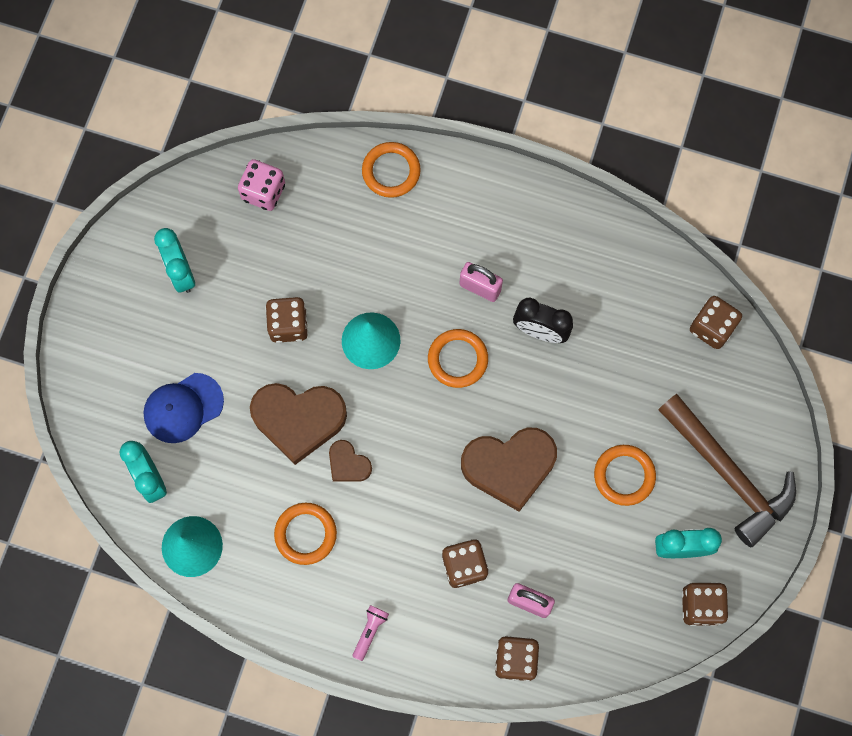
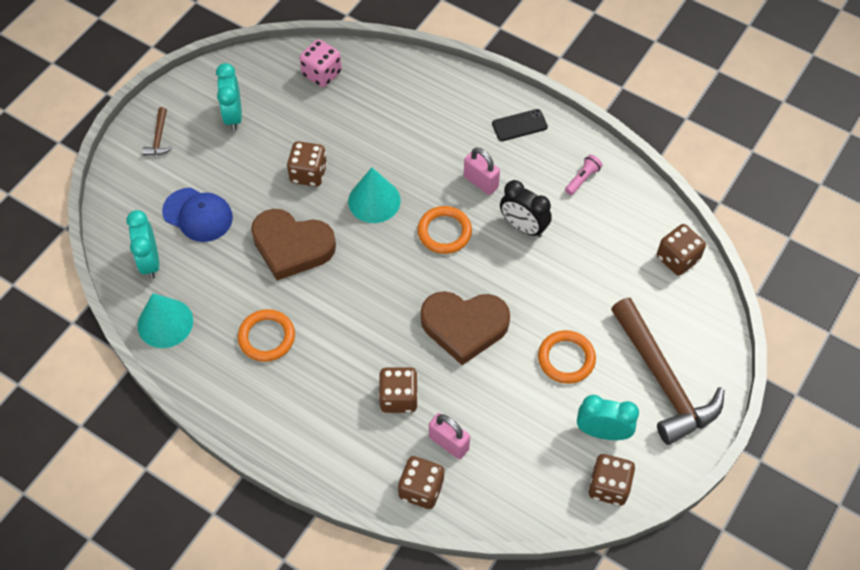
camera: 15 degrees right, 15 degrees down
blue cap [143,373,224,443] -> blue cap turned 135 degrees counterclockwise [162,188,233,242]
brown heart [329,440,372,482] -> none
pink flashlight [352,605,389,661] -> pink flashlight moved to [565,155,602,195]
orange ring [362,142,421,198] -> none
none -> brown hammer [142,107,173,156]
none -> black phone [492,109,548,141]

